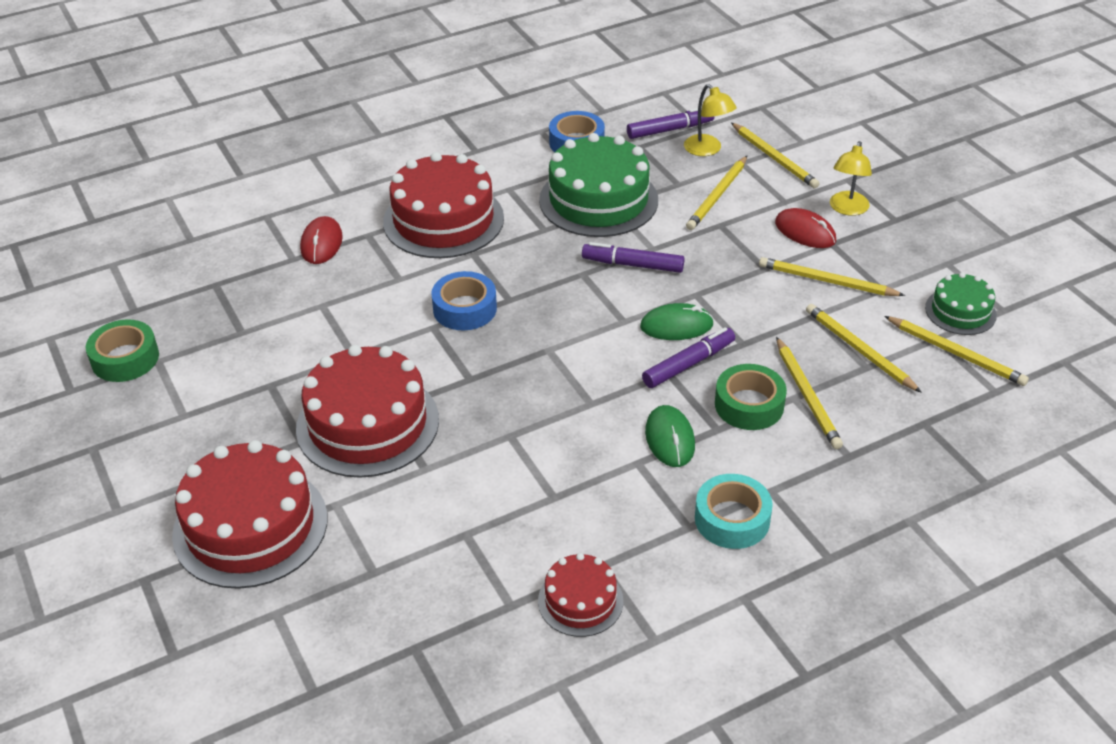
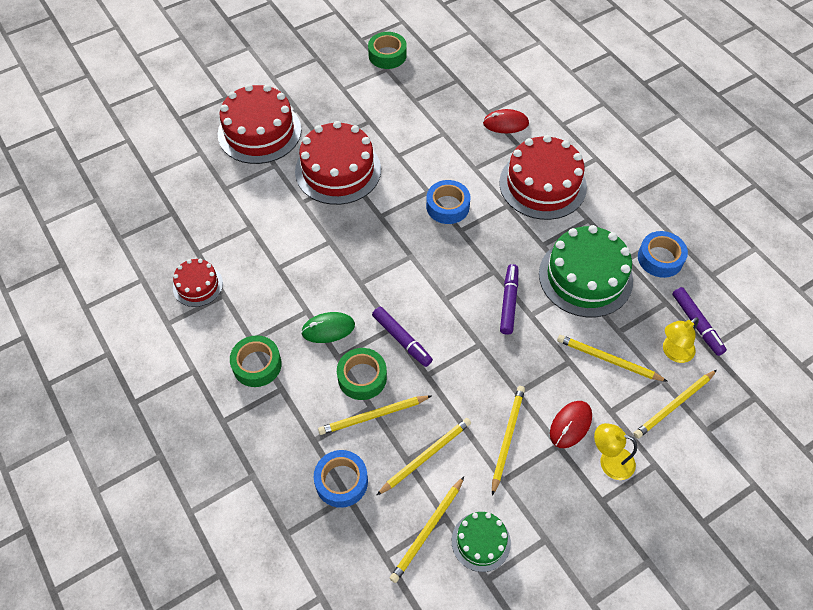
camera: 85 degrees right, 15 degrees up
green mouse [640,303,714,340] -> none
turquoise tape [695,474,773,549] -> green tape [230,335,282,387]
none -> blue tape [314,450,368,508]

